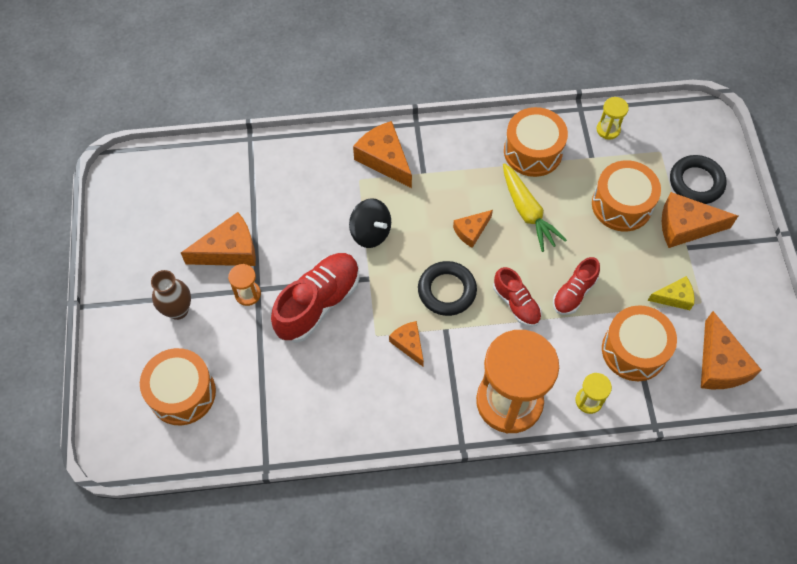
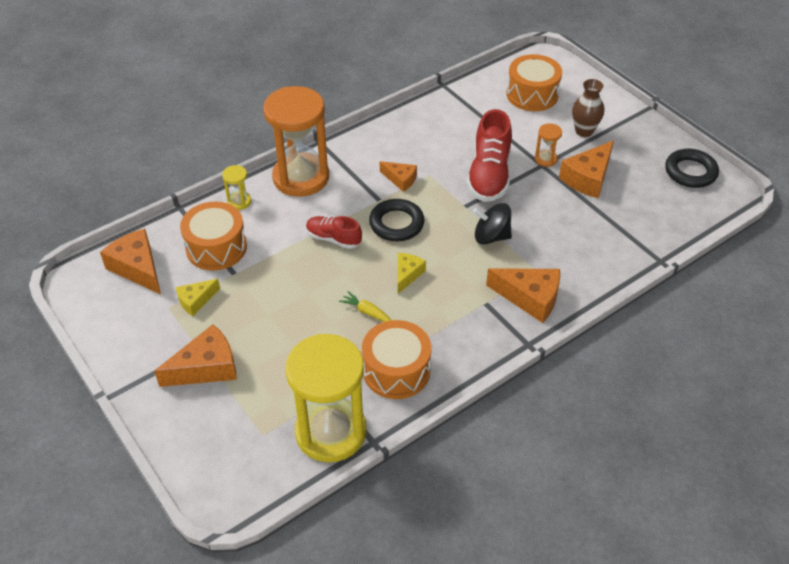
camera: 150 degrees right, 15 degrees down
orange cheese [453,210,493,248] -> yellow cheese [398,253,426,294]
yellow carrot [503,163,567,252] -> yellow carrot [339,291,391,322], size x0.55
red shoe [553,257,600,315] -> none
orange drum [592,160,661,232] -> none
yellow hourglass [597,97,629,140] -> yellow hourglass [285,334,366,462], size x2.44
black ring [670,155,726,204] -> black ring moved to [665,149,719,188]

